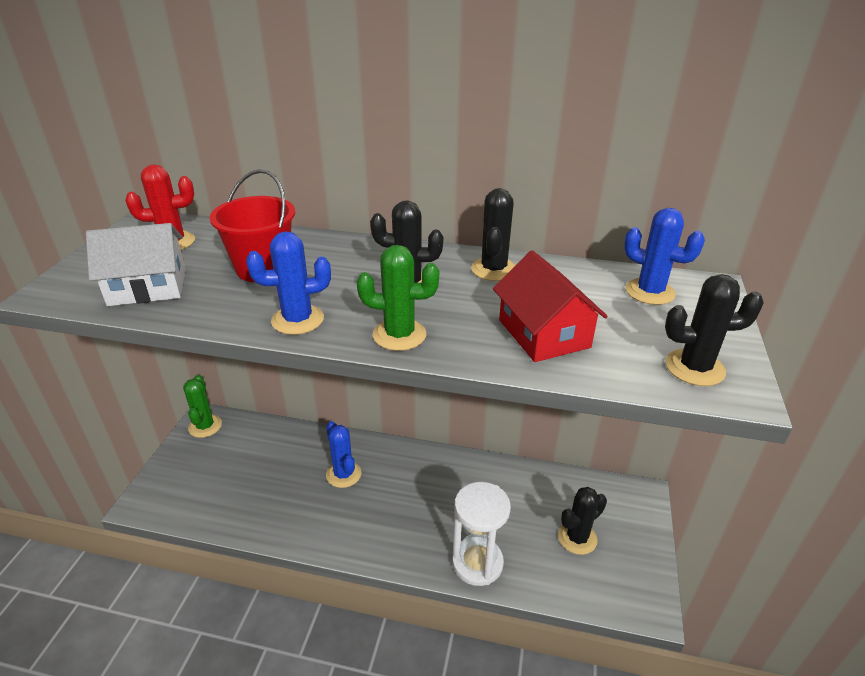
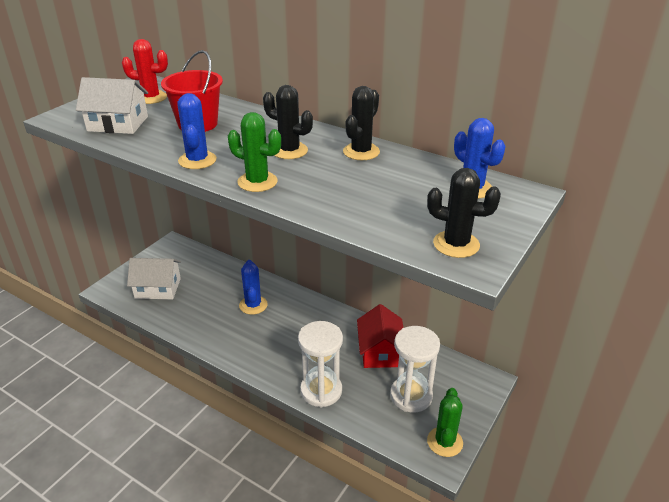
camera: 20 degrees right, 0 degrees up
green cactus [183,375,222,438] -> green cactus moved to [427,388,463,457]
blue cactus [246,231,331,335] -> blue cactus turned 75 degrees clockwise [177,93,217,169]
red house [493,250,608,362] -> red house moved to [357,304,404,368]
black cactus [558,487,607,555] -> white hourglass [390,326,440,413]
none -> white house [127,258,181,299]

